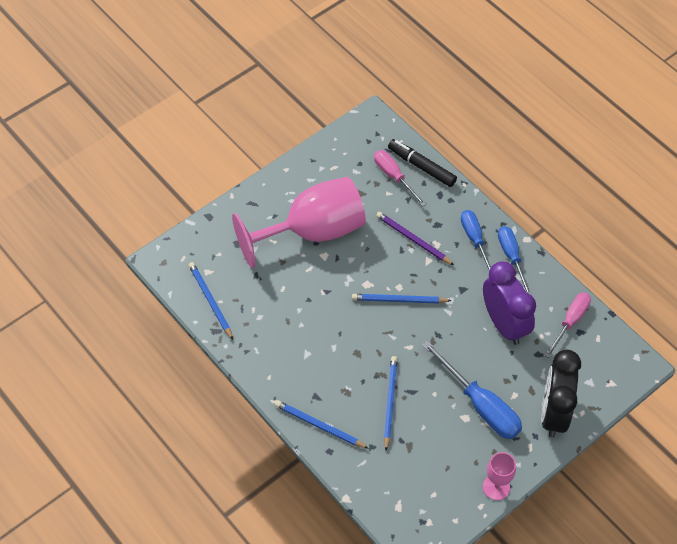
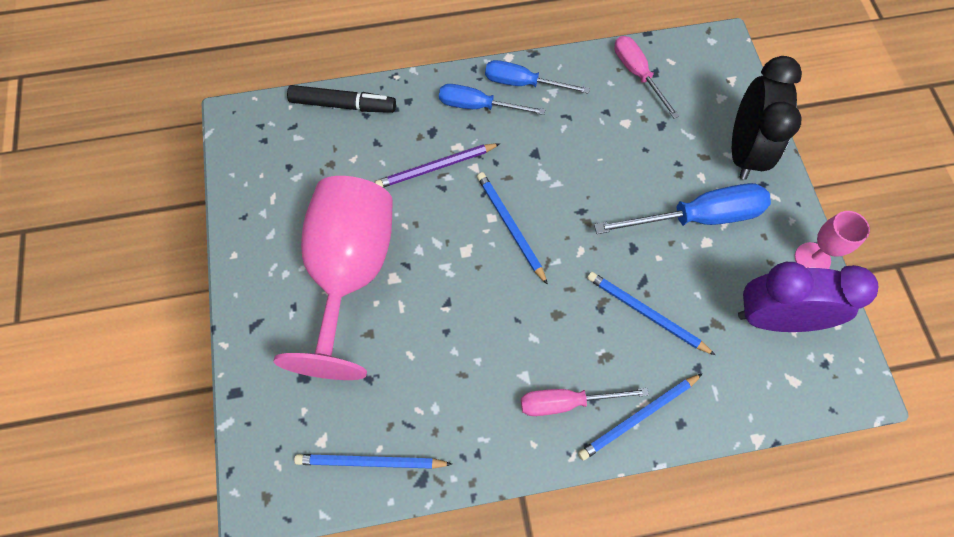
camera: 60 degrees left, 10 degrees up
blue pencil [352,294,452,304] -> blue pencil turned 120 degrees clockwise [477,172,548,285]
pink screwdriver [374,150,426,206] -> pink screwdriver moved to [521,388,649,416]
black marker [388,139,457,187] -> black marker turned 150 degrees counterclockwise [287,85,396,113]
purple clock [483,261,536,345] -> purple clock moved to [738,262,878,332]
black clock [541,350,581,437] -> black clock turned 120 degrees counterclockwise [732,56,802,180]

